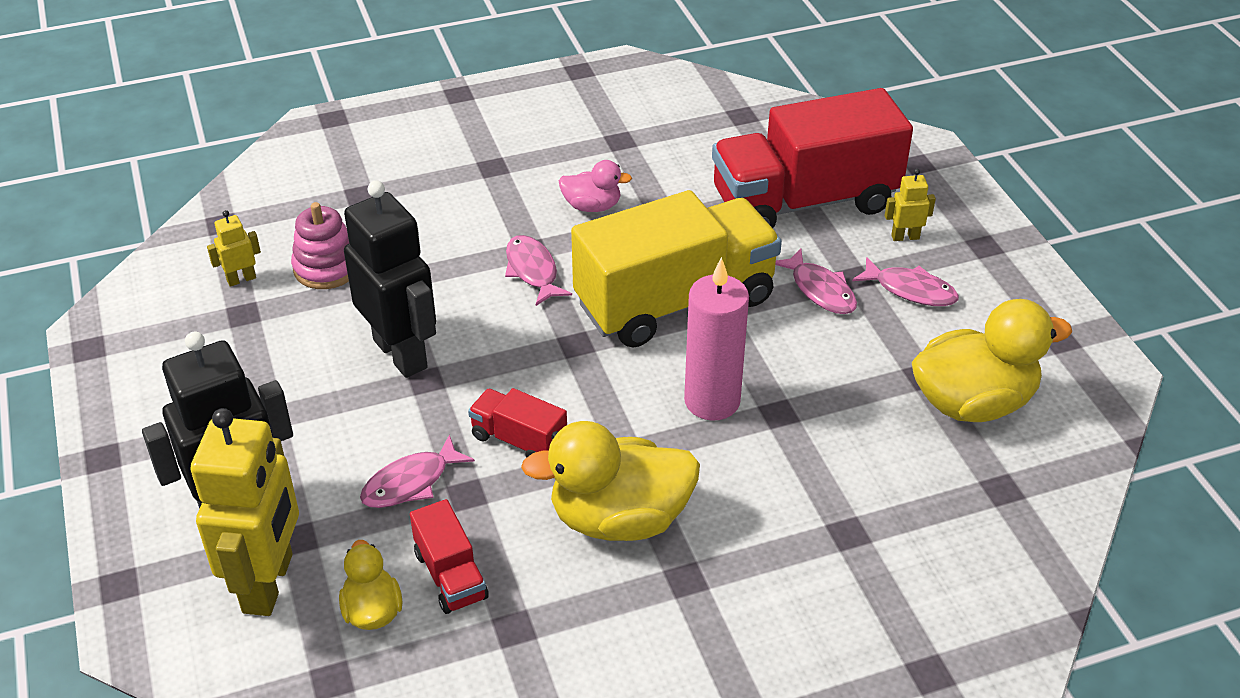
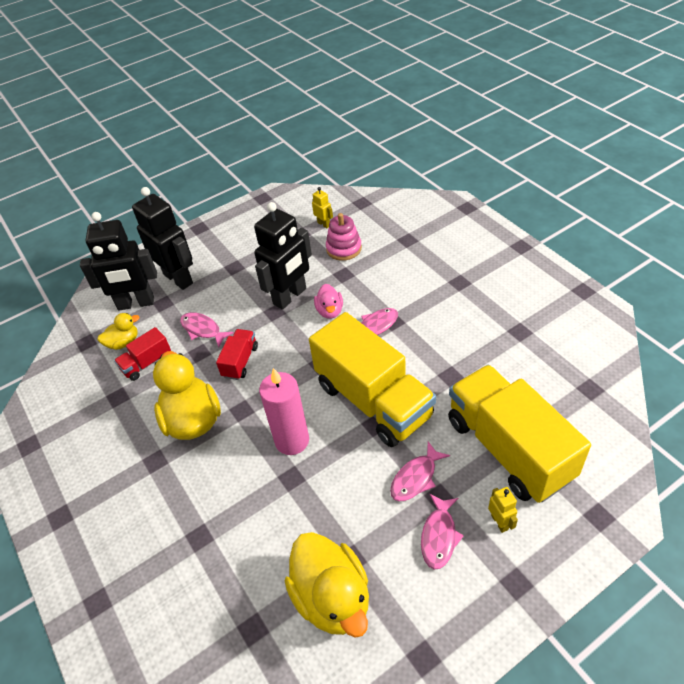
camera: 80 degrees right, 5 degrees up
yellow robot [190,408,299,616] -> black robot [80,212,157,310]
pink duck [559,160,632,212] -> pink duck moved to [314,284,343,319]
red truck [712,88,913,228] -> yellow truck [448,365,591,503]

